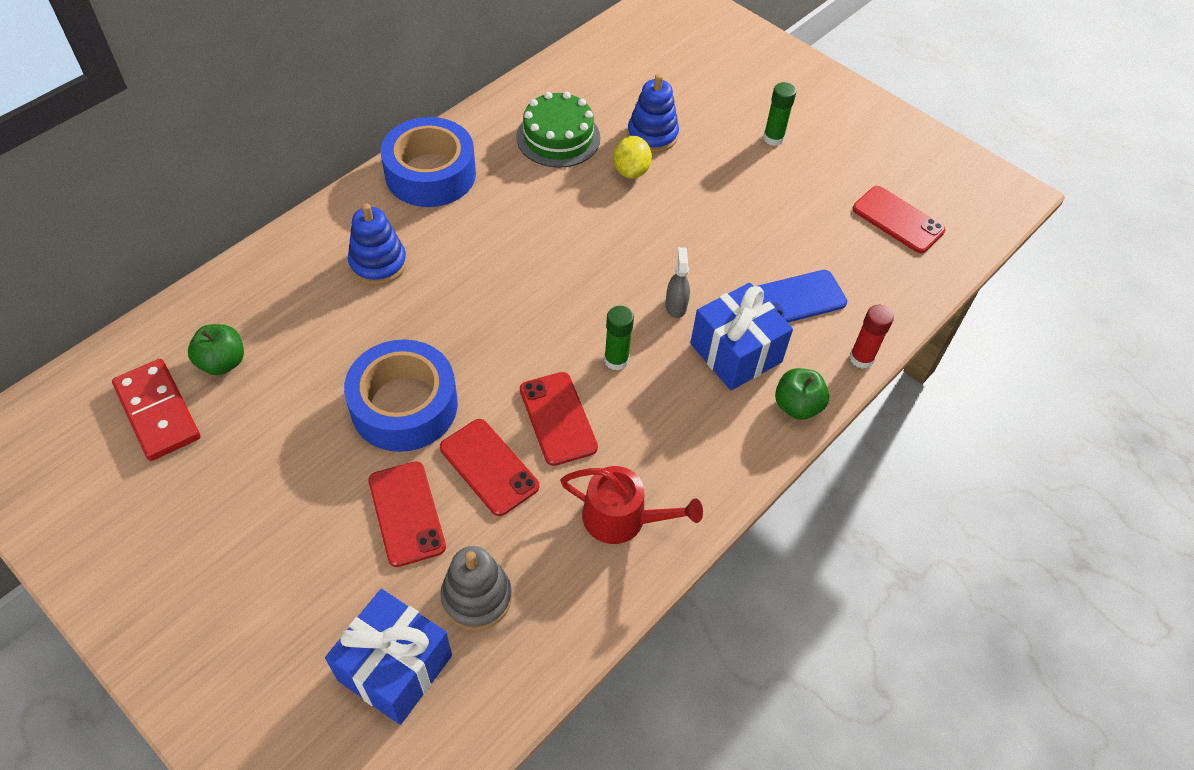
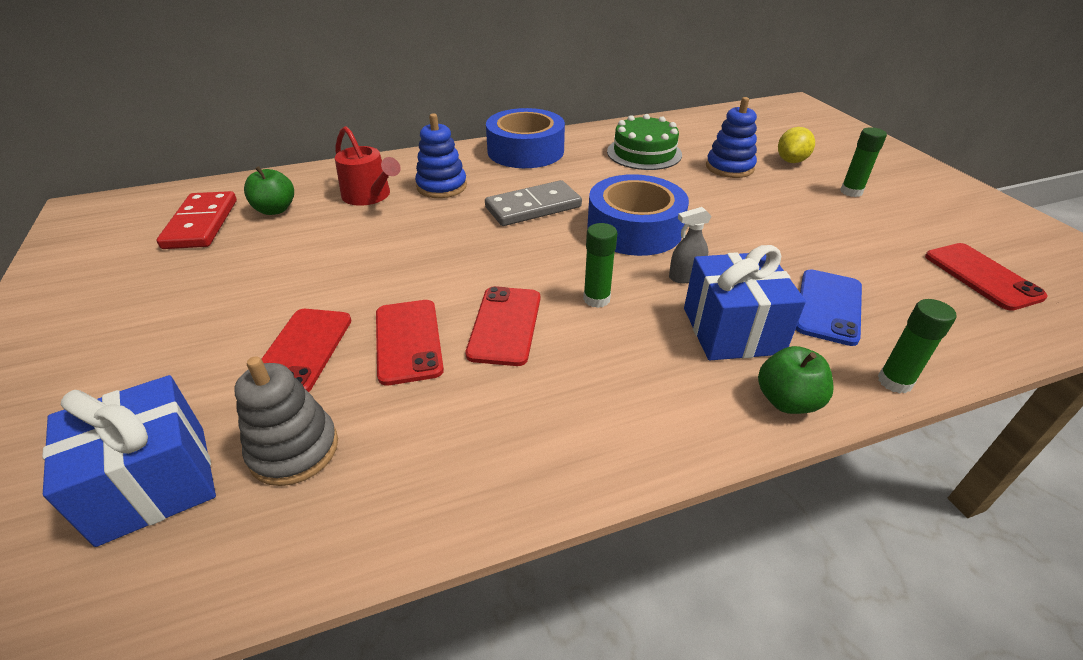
camera: 30 degrees right, 15 degrees down
blue tape [344,339,458,452] -> blue tape moved to [587,174,689,256]
red watering can [560,466,703,544] -> red watering can moved to [335,126,401,206]
yellow lemon [613,136,652,179] -> yellow lemon moved to [778,127,815,163]
grey spray bottle [665,247,690,318] -> grey spray bottle turned 135 degrees counterclockwise [669,207,711,283]
blue phone [758,270,847,323] -> blue phone turned 75 degrees counterclockwise [796,269,862,346]
red glue stick [849,305,894,369] -> green glue stick [878,299,956,394]
none -> grey domino [485,180,582,226]

